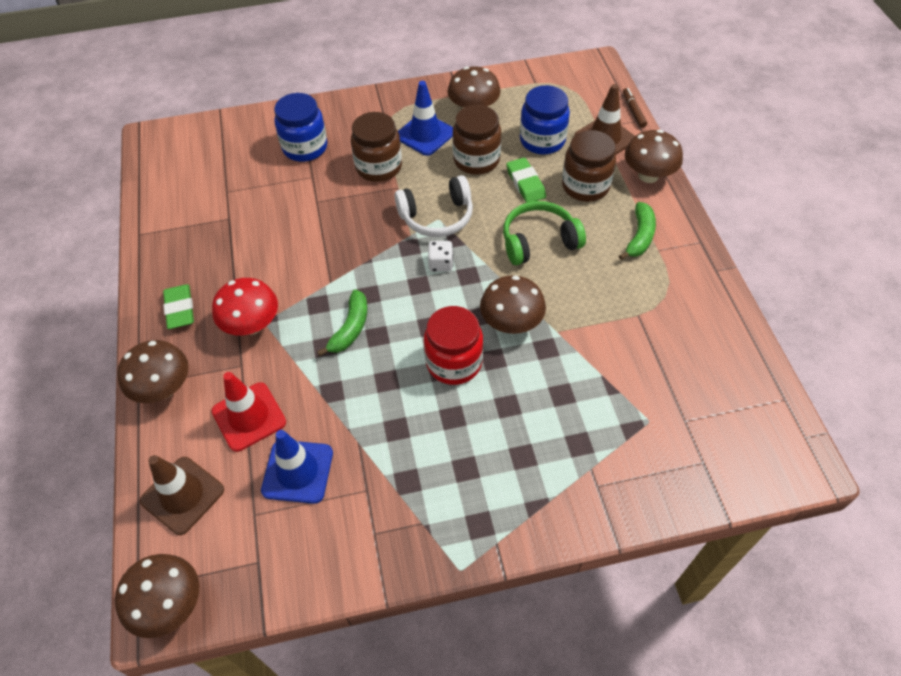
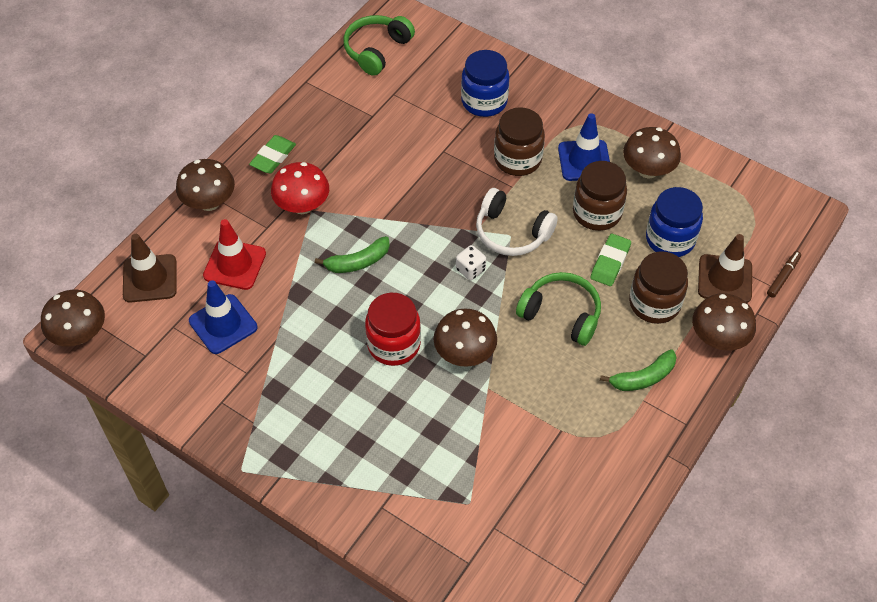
camera: 45 degrees right, 0 degrees up
none -> green headphones [343,15,415,76]

